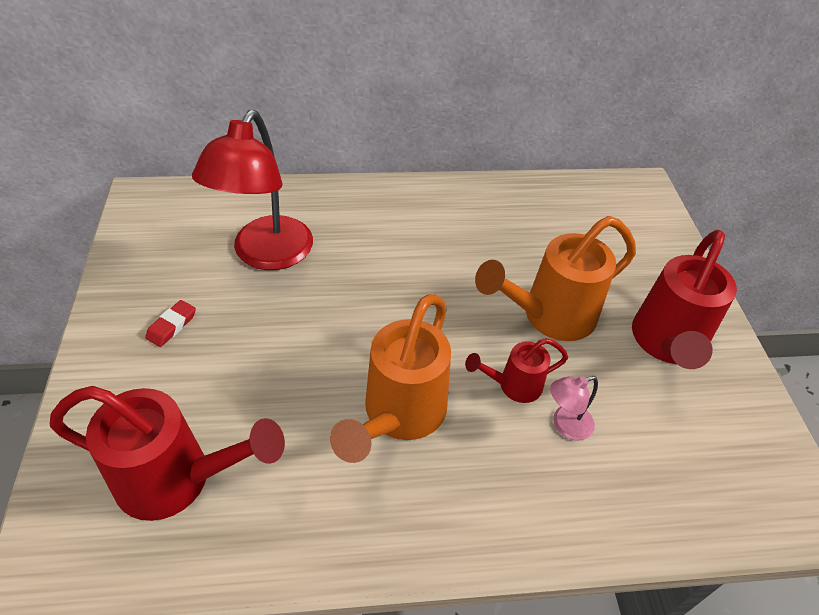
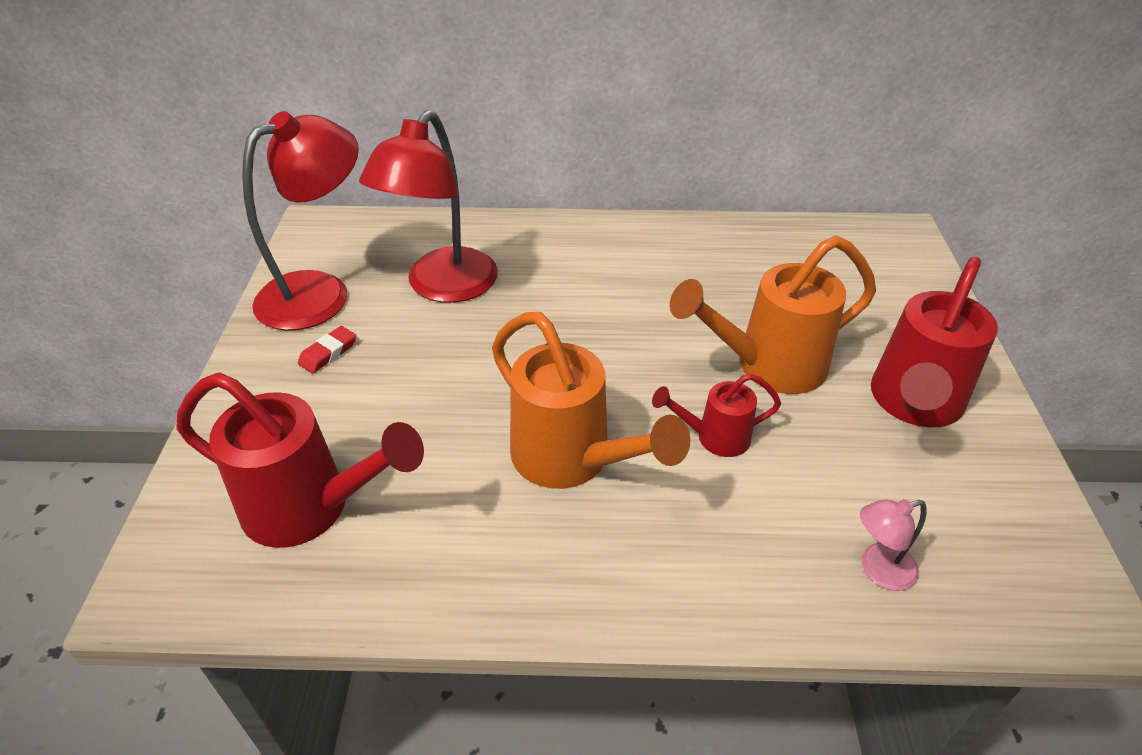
camera: 10 degrees right, 5 degrees down
orange watering can [330,294,451,463] -> orange watering can turned 75 degrees counterclockwise [492,312,690,489]
pink lamp [550,376,598,440] -> pink lamp moved to [860,499,927,591]
none -> red lamp [242,111,359,331]

